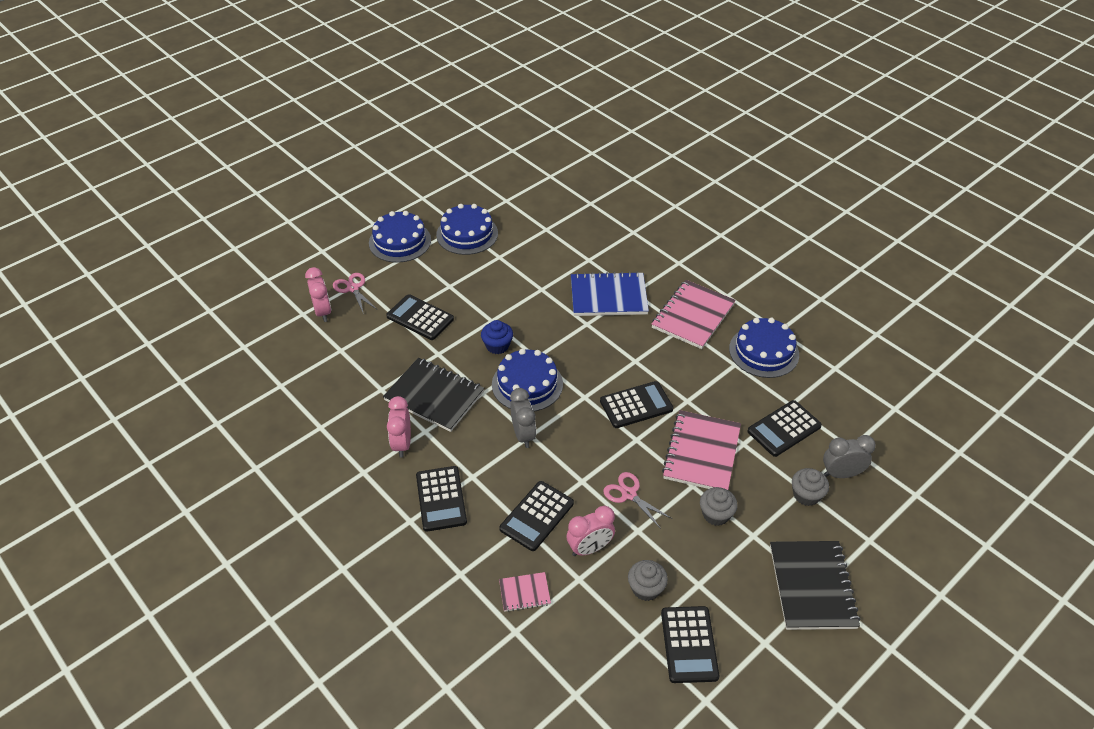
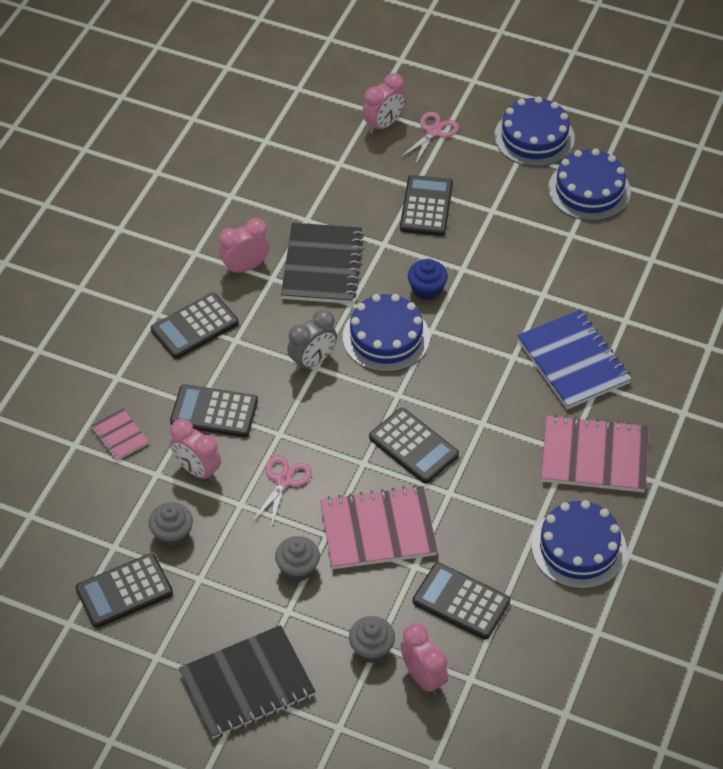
camera: 65 degrees right, 5 degrees up
grey clock [823,435,876,478] -> pink clock [401,623,448,695]

